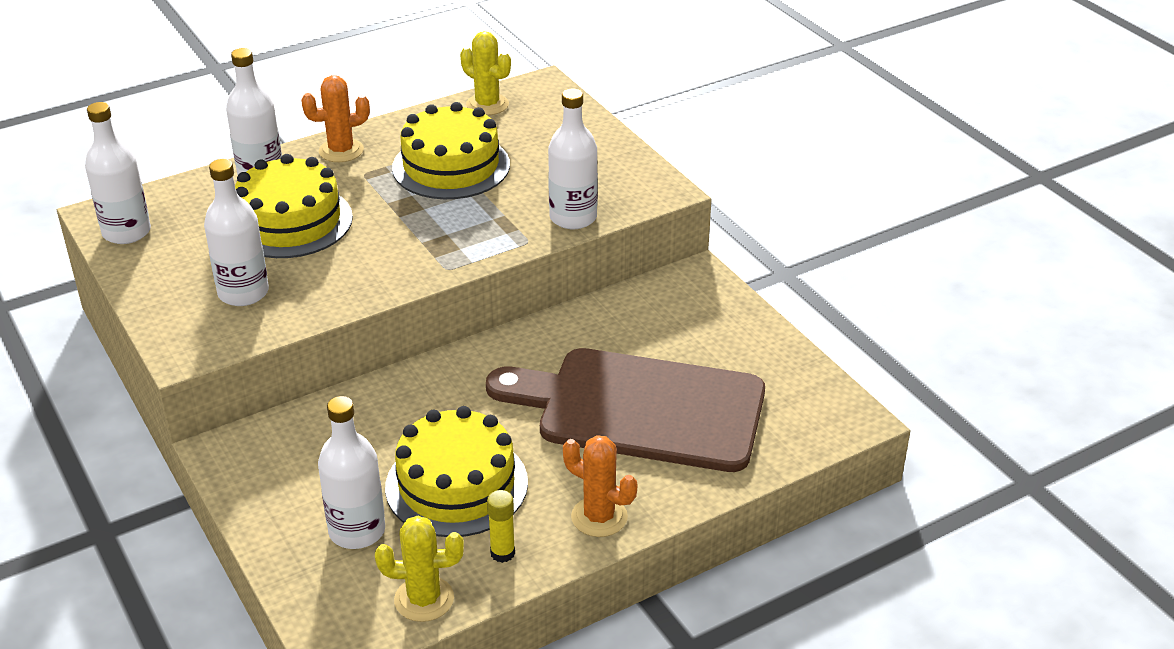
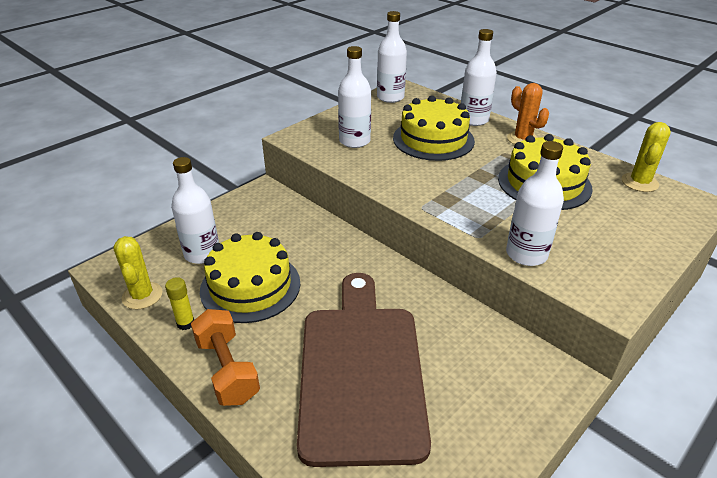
camera: 75 degrees right, 0 degrees up
orange cactus [563,435,637,537] -> orange dumbbell [191,309,260,406]

